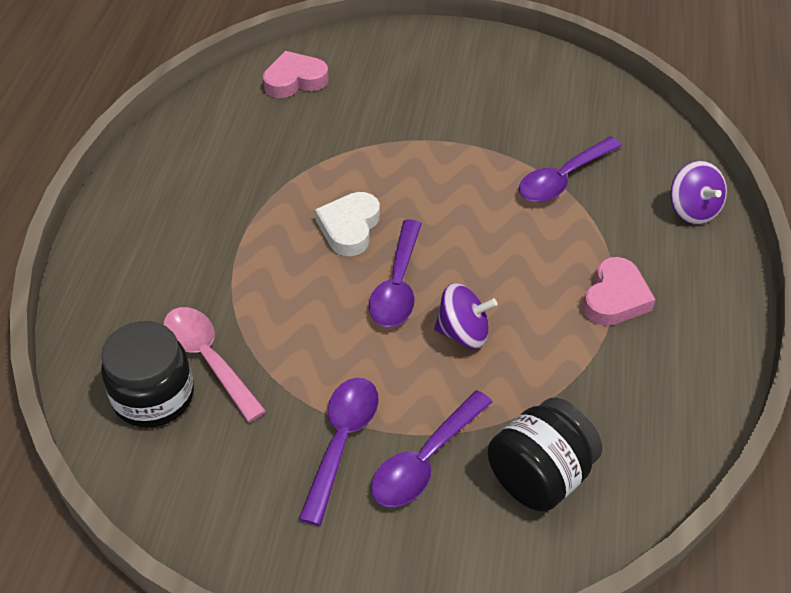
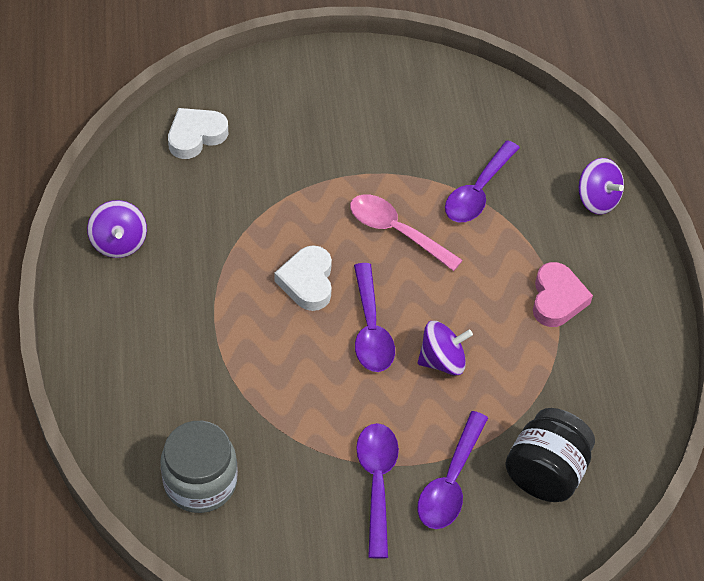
camera: 20 degrees left, 5 degrees up
black jar [101,321,194,428] -> grey jar [160,421,238,513]
pink spoon [163,307,266,422] -> pink spoon moved to [350,194,463,271]
pink heart [263,51,329,98] -> white heart [168,108,228,159]
none -> purple spinning top [87,200,147,258]

